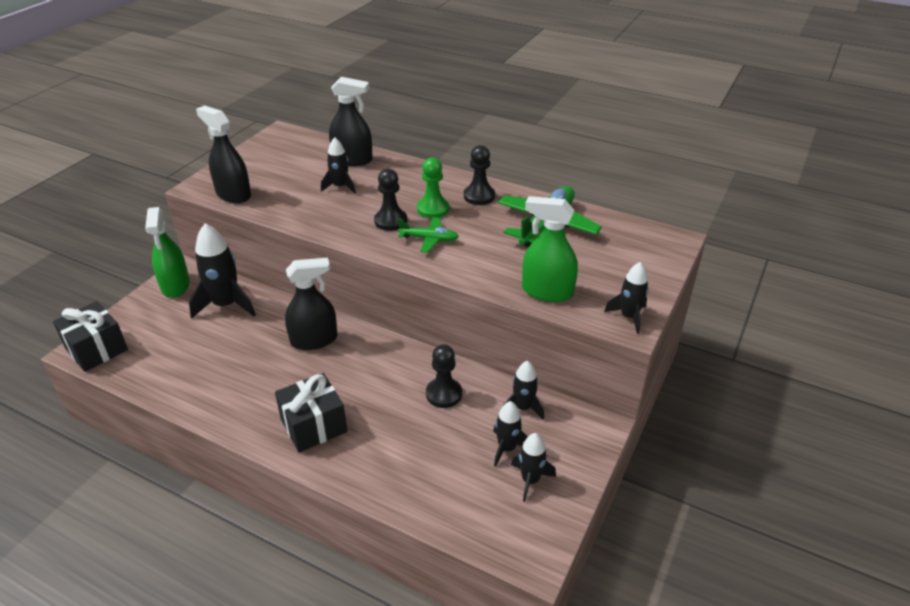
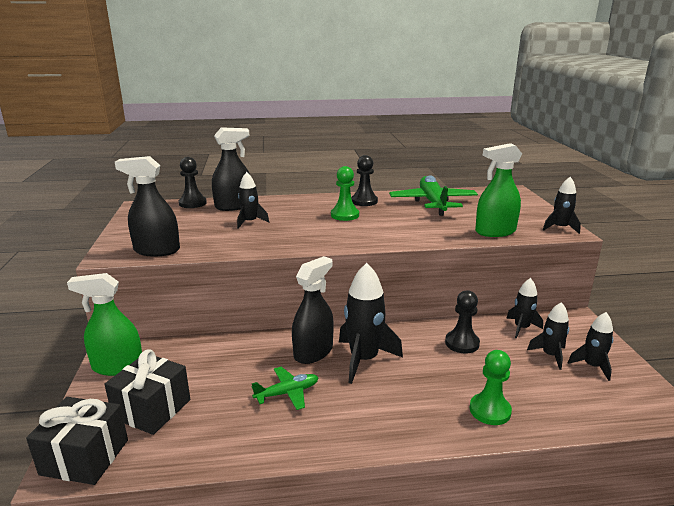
camera: 35 degrees left, 15 degrees down
green spray bottle [145,207,190,298] -> green spray bottle turned 135 degrees clockwise [67,273,142,376]
black rocket [189,223,256,319] -> black rocket moved to [339,263,403,384]
black gift [275,373,347,452] -> black gift moved to [104,349,190,435]
black pawn [374,169,407,231] -> black pawn moved to [179,157,207,208]
green plane [398,217,459,253] -> green plane moved to [252,367,318,410]
none -> green pawn [470,350,512,425]

